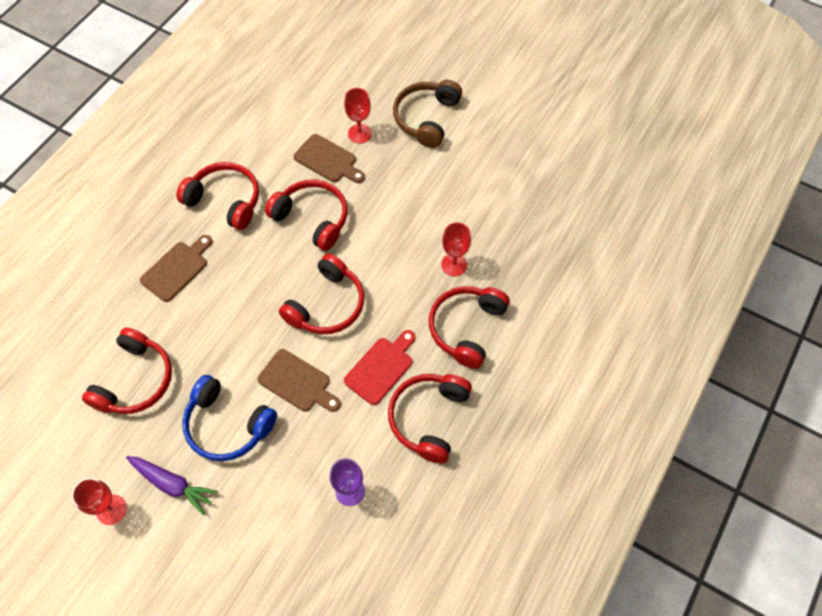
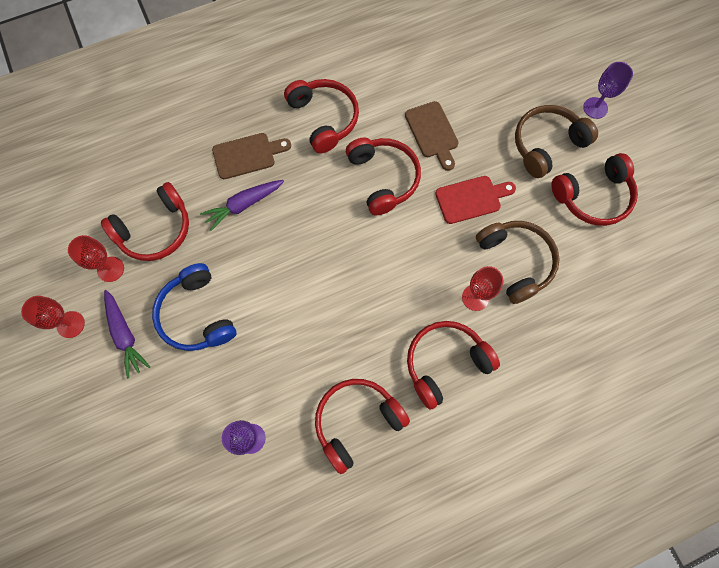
camera: 35 degrees right, 10 degrees up
brown cutting board [258,349,341,412] -> none
red headphones [279,253,364,334] -> red headphones moved to [551,153,638,226]
red goblet [344,88,372,143] -> red goblet moved to [68,235,124,282]
red cutting board [344,330,415,405] -> red cutting board moved to [435,176,516,224]
none -> purple carrot [200,180,284,231]
none -> brown headphones [476,221,560,304]
none -> purple goblet [583,62,633,119]

